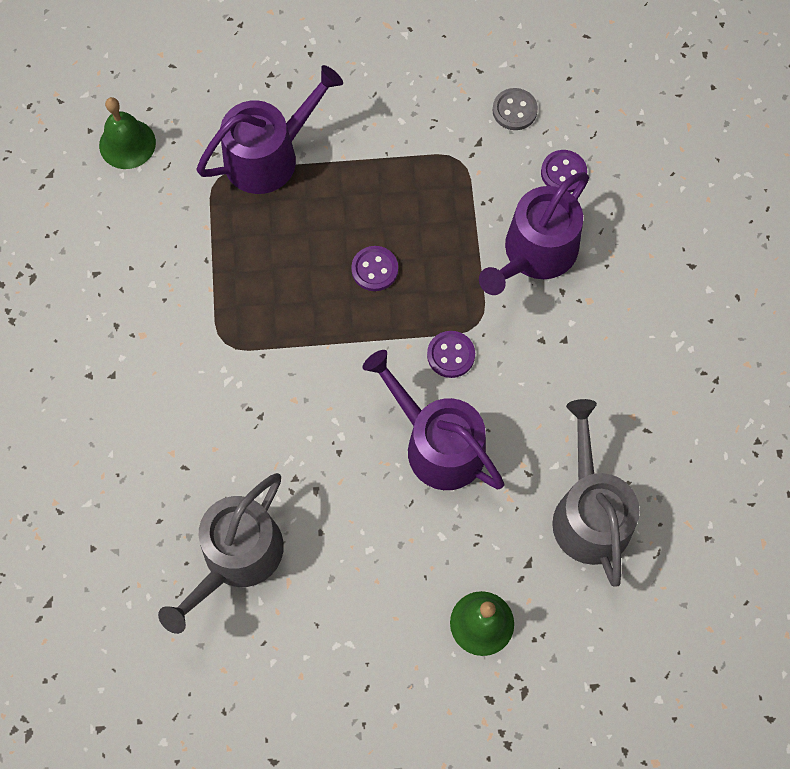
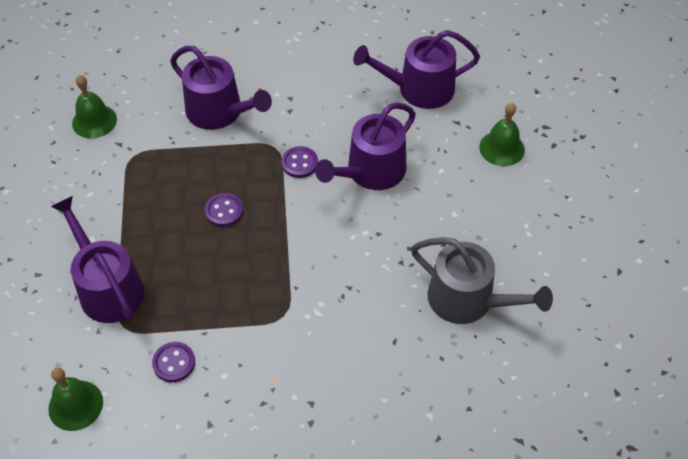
camera: 90 degrees left, 15 degrees down
grey button [492,88,538,130] -> green bell [72,75,117,139]
purple button [541,150,587,193] -> purple button moved to [152,342,195,382]
grey watering can [552,399,640,587] -> purple watering can [353,30,480,109]

